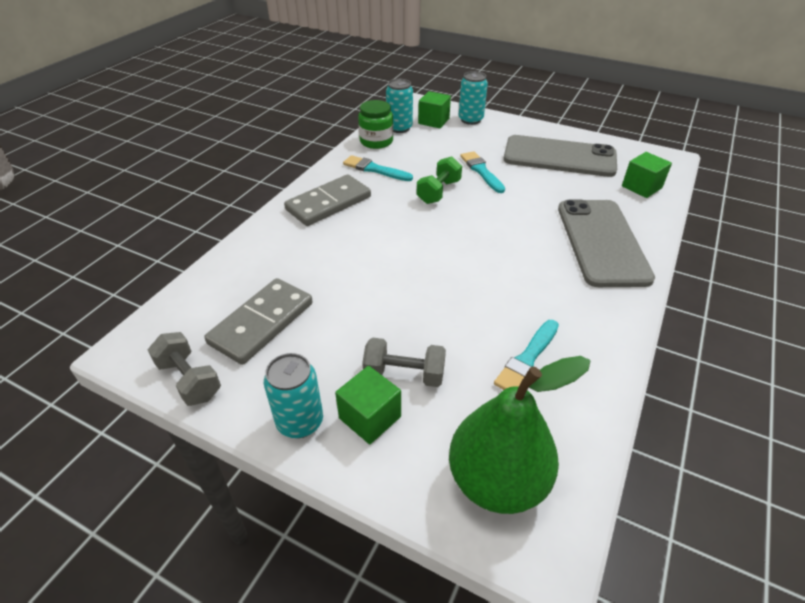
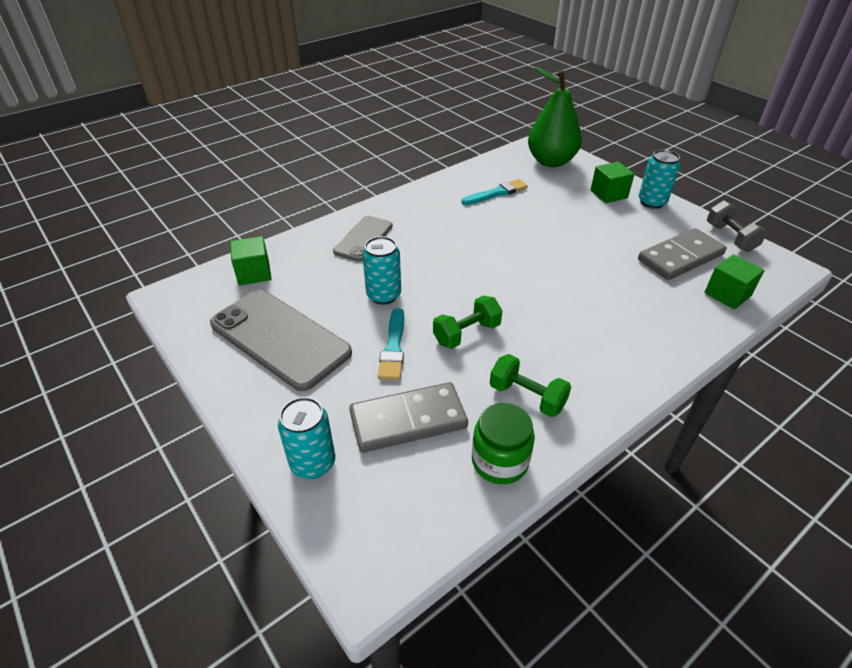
camera: 155 degrees left, 0 degrees up
grey domino [284,174,371,226] -> grey domino moved to [349,382,468,453]
turquoise brush [343,155,413,181] -> green dumbbell [490,354,571,417]
grey dumbbell [362,338,446,387] -> none
turquoise can [386,79,413,133] -> turquoise can moved to [362,236,401,305]
green cube [418,91,451,129] -> green cube moved to [704,254,765,309]
grey phone [558,200,655,287] -> grey phone [333,216,393,261], size x0.58

